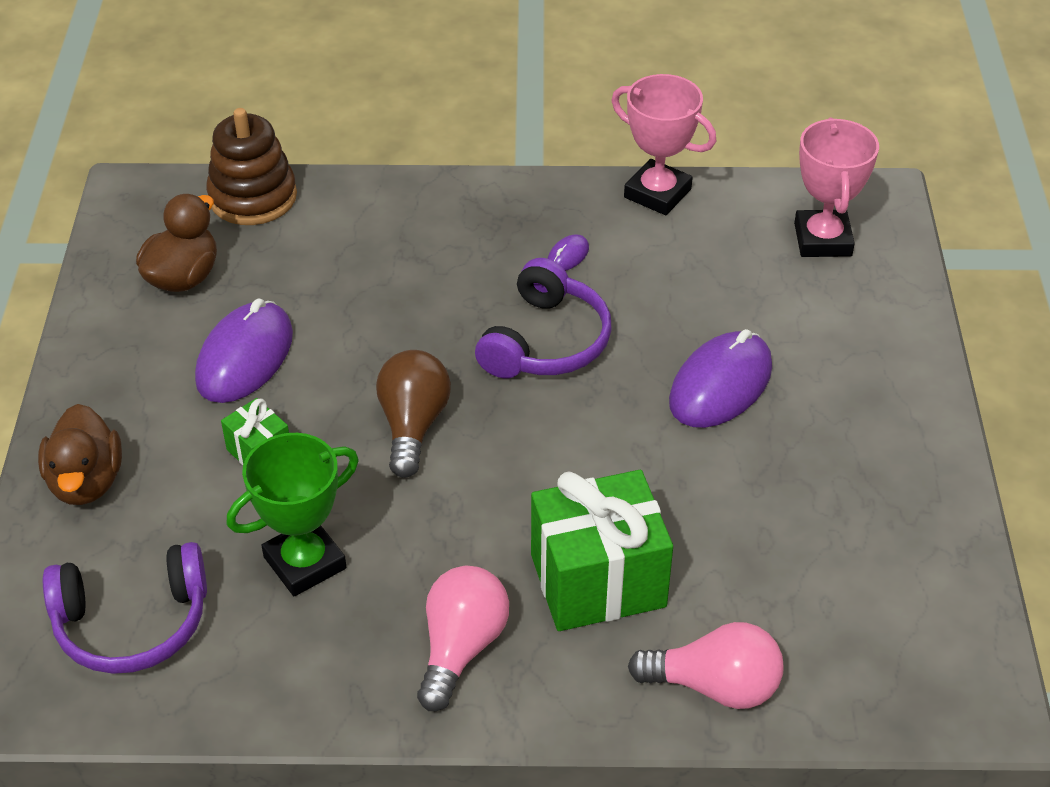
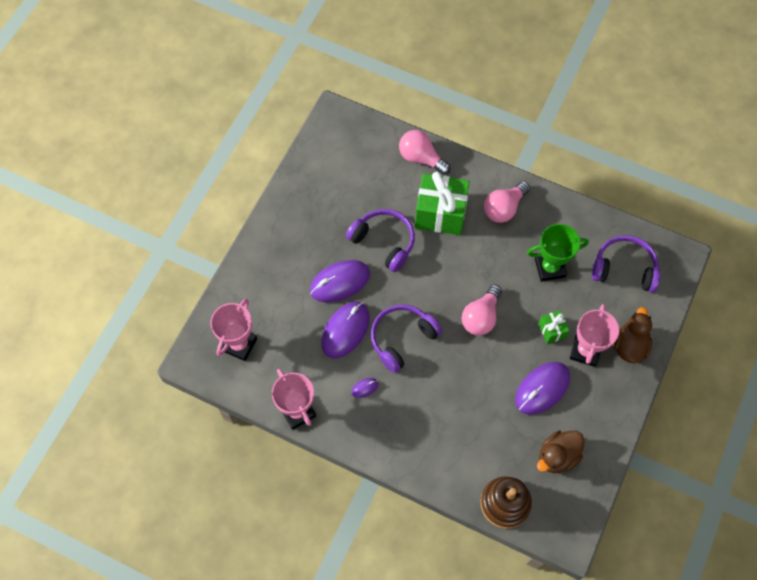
camera: 155 degrees left, 20 degrees up
brown light bulb [376,350,451,478] -> pink light bulb [461,285,502,336]
none -> purple mouse [321,302,370,358]
none -> purple headphones [346,209,415,272]
none -> pink trophy [570,304,619,367]

